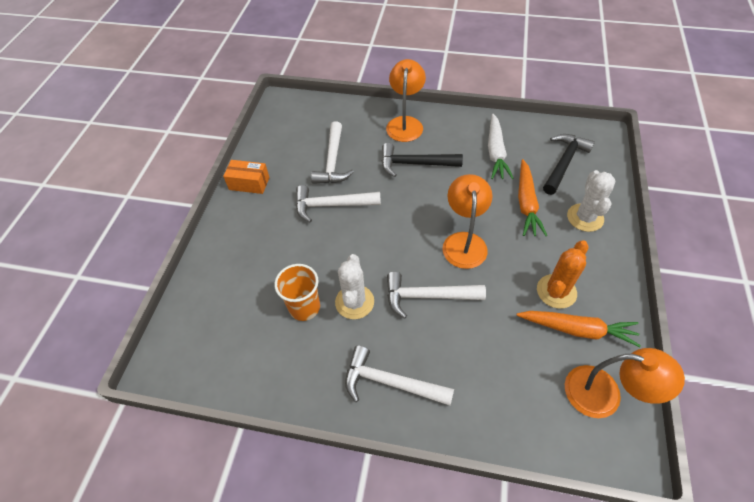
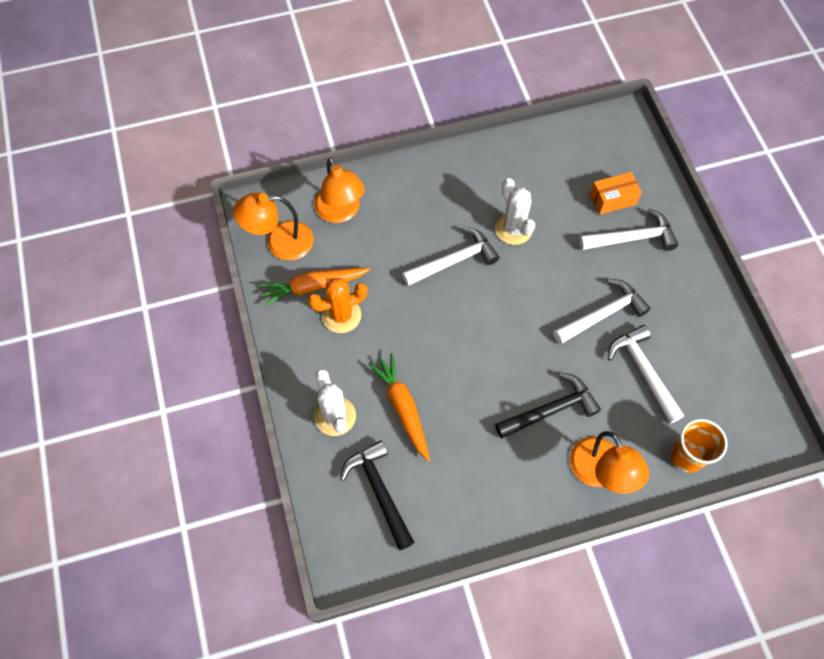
camera: 150 degrees right, 10 degrees up
orange box [223,160,270,194] -> orange box moved to [590,172,642,215]
orange cup [274,264,320,321] -> orange cup moved to [671,419,728,473]
white hammer [345,345,454,406] -> white hammer moved to [579,208,678,251]
orange lamp [442,174,493,269] -> orange lamp moved to [315,157,365,223]
white carrot [488,114,514,179] -> none
orange cactus [537,241,589,309] -> orange cactus turned 60 degrees clockwise [308,278,367,333]
black hammer [543,134,595,195] -> black hammer turned 150 degrees clockwise [340,440,415,550]

